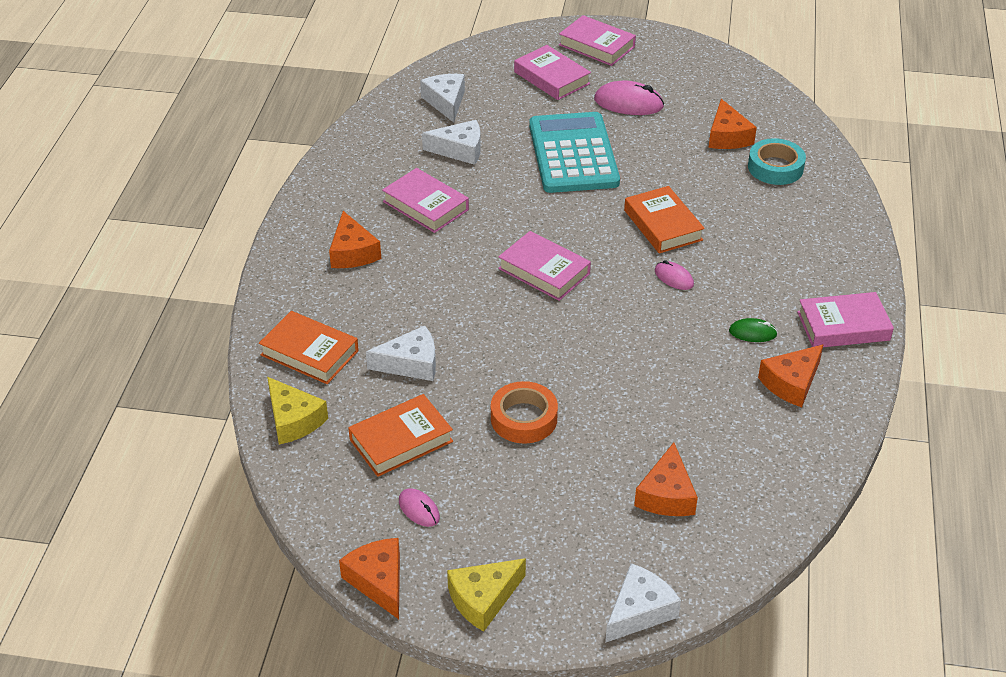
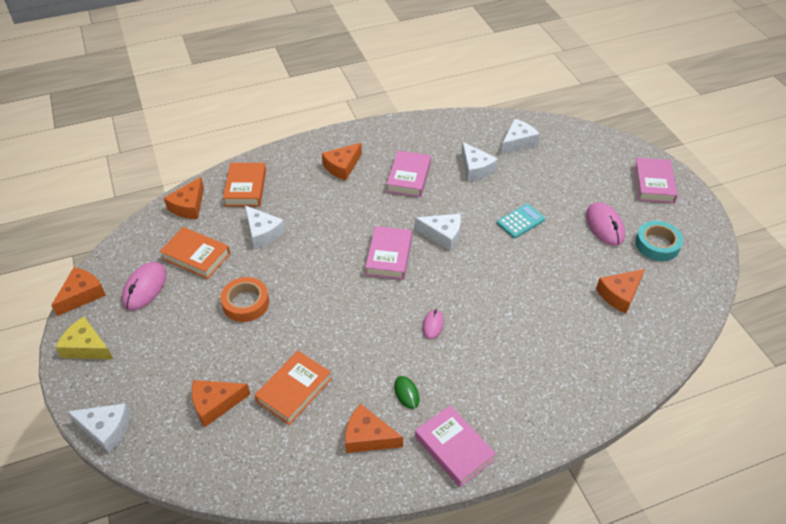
camera: 60 degrees right, 5 degrees up
yellow cheese [267,377,328,445] -> orange cheese [164,177,204,219]
pink mouse [399,488,440,527] -> pink mouse [122,262,167,311], size x1.77
pink book [514,45,591,100] -> none
turquoise calculator [529,112,620,193] -> turquoise calculator [497,204,545,238], size x0.47
orange book [624,186,705,253] -> orange book moved to [255,351,332,425]
turquoise tape [748,138,806,185] -> turquoise tape moved to [635,221,683,261]
none -> white cheese [415,214,461,251]

